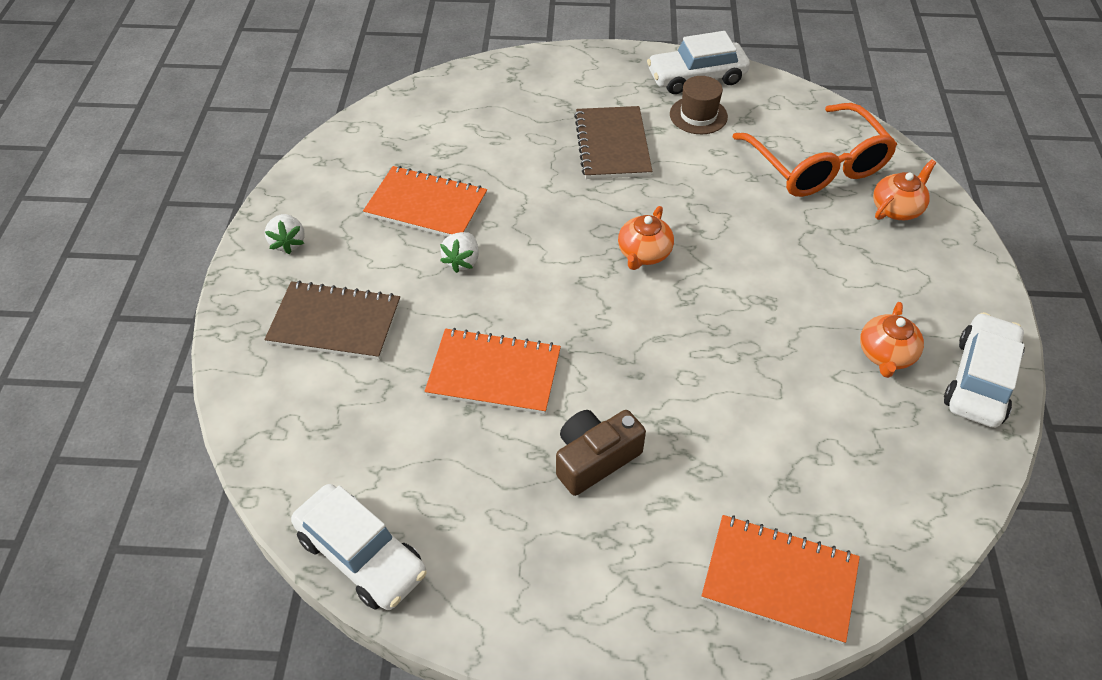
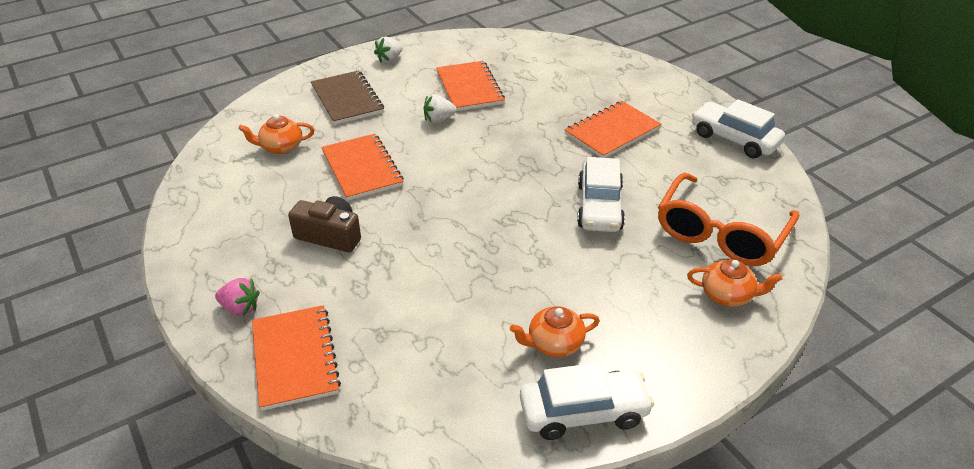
camera: 55 degrees right, 10 degrees down
white car [291,484,427,610] -> white car moved to [577,157,625,232]
brown notebook [574,106,652,179] -> orange notebook [564,101,661,158]
orange teapot [618,206,674,270] -> orange teapot moved to [238,114,314,154]
brown hat [670,76,728,134] -> none
none -> pink strawberry [215,278,260,315]

